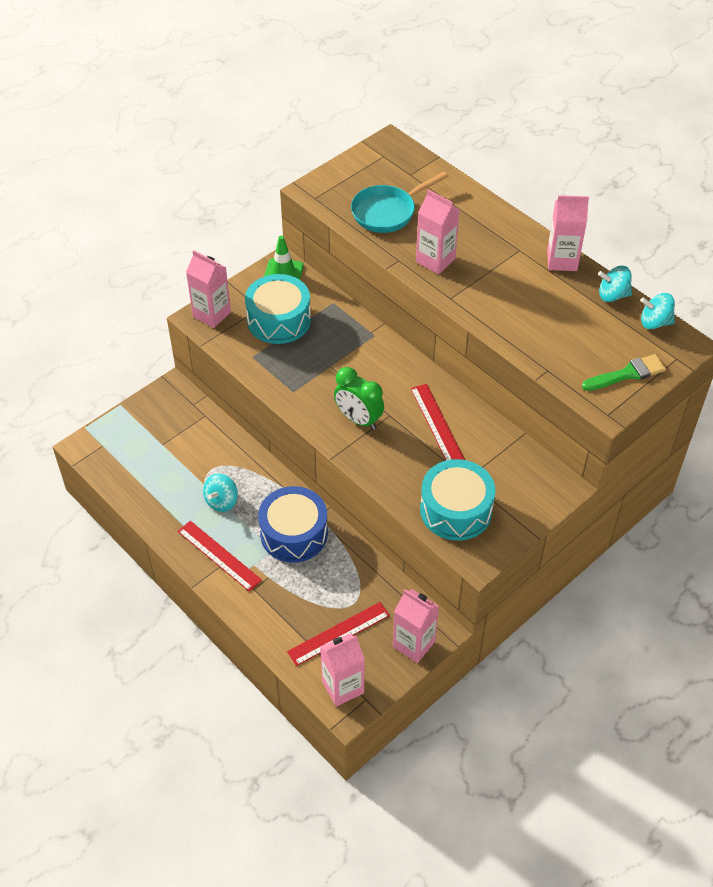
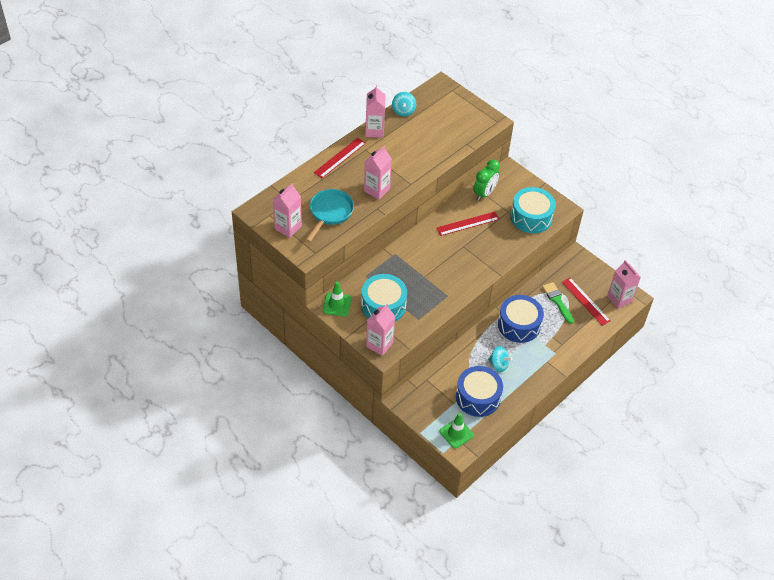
camera: 95 degrees left, 0 degrees up
red ruler [178,521,262,591] -> red ruler moved to [314,138,366,178]
green clock [334,367,384,430] -> green clock moved to [474,159,500,201]
turquoise pan [351,172,448,233] -> turquoise pan turned 120 degrees counterclockwise [306,189,354,242]
pink carton [393,589,439,663] -> pink carton moved to [273,183,302,238]
green brush [582,354,666,391] -> green brush moved to [542,282,574,324]
turquoise spinning top [640,293,675,329] -> none
none -> green traffic cone [439,413,474,449]
none -> blue drum [456,366,503,417]

